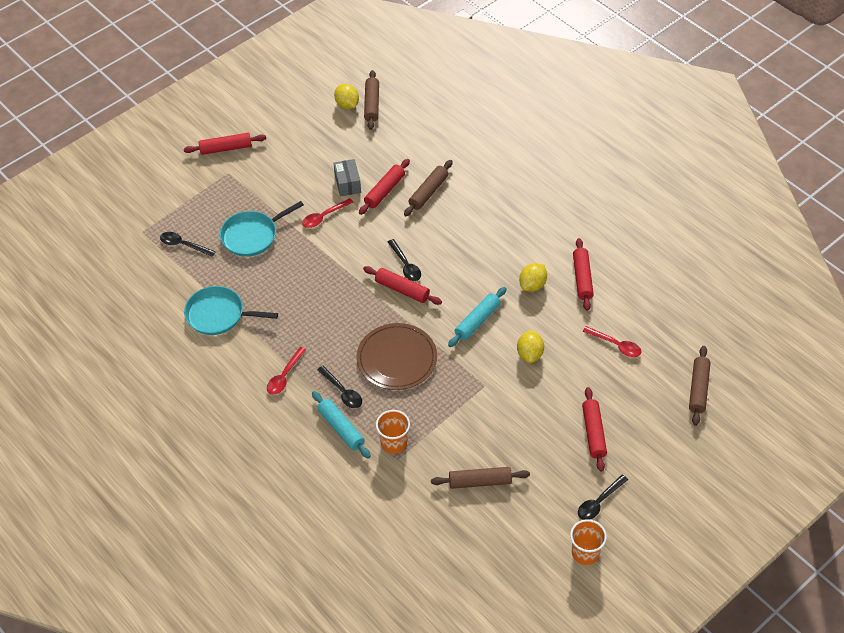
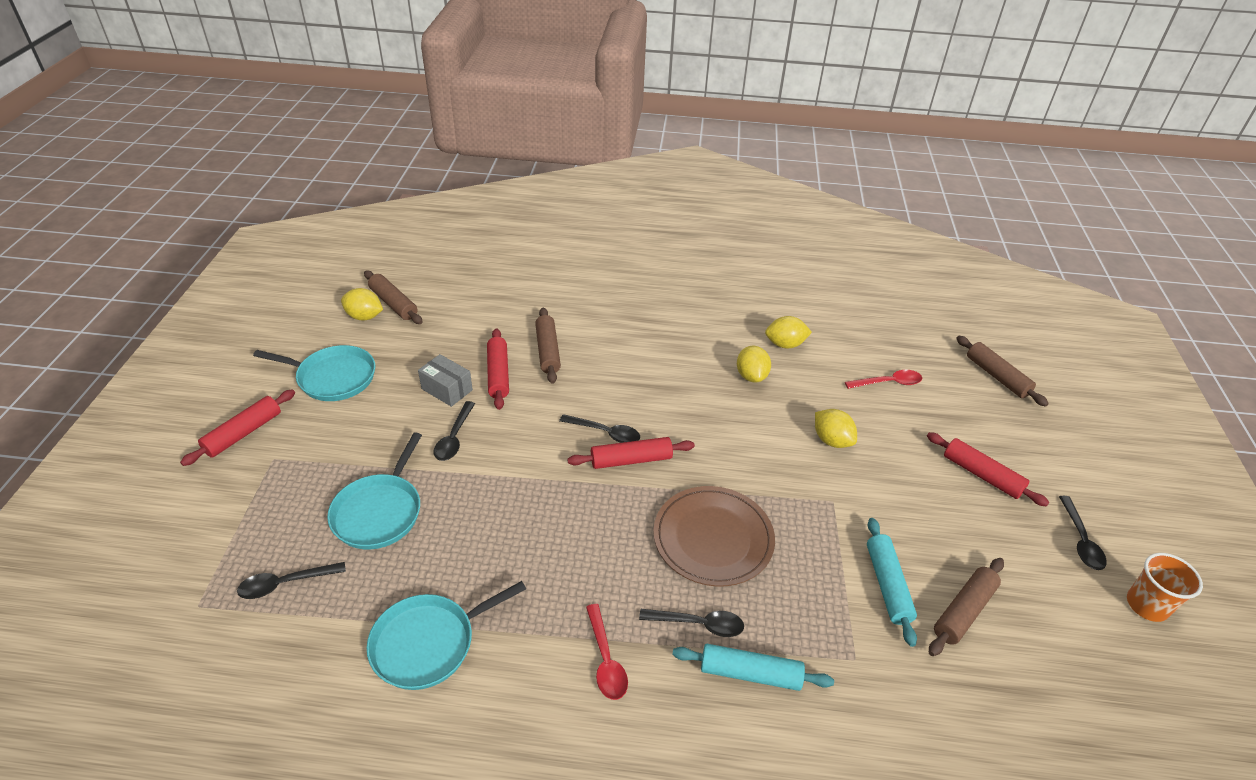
camera: 45 degrees left, 10 degrees down
red spoon [302,198,354,228] -> black spoon [434,401,475,461]
orange cup [376,410,410,454] -> none
turquoise rolling pin [448,287,507,347] -> turquoise rolling pin moved to [867,518,917,647]
red rolling pin [573,238,594,311] -> yellow lemon [765,316,812,348]
none -> turquoise pan [253,345,375,401]

